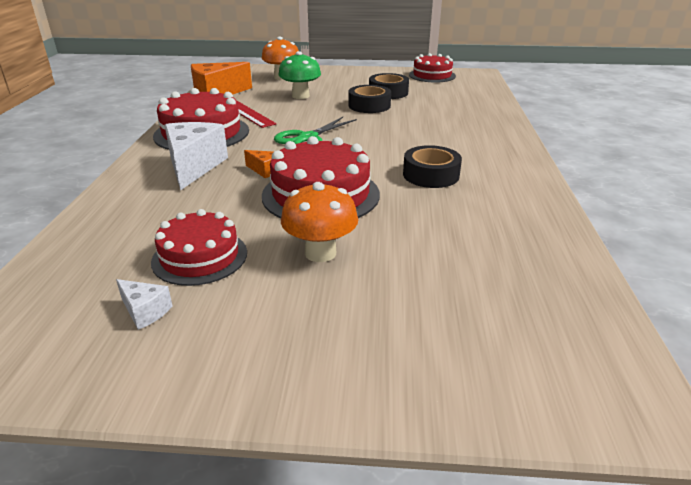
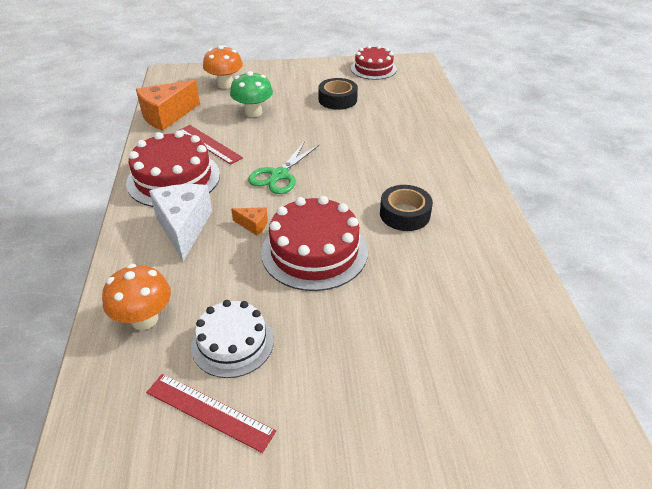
camera: 10 degrees left, 10 degrees up
white cheese [116,279,173,330] -> red ruler [146,374,276,453]
red cake [151,209,247,286] -> white cake [191,300,274,378]
orange mushroom [281,182,358,262] -> orange mushroom moved to [102,264,171,330]
black tape [349,85,391,113] -> none

